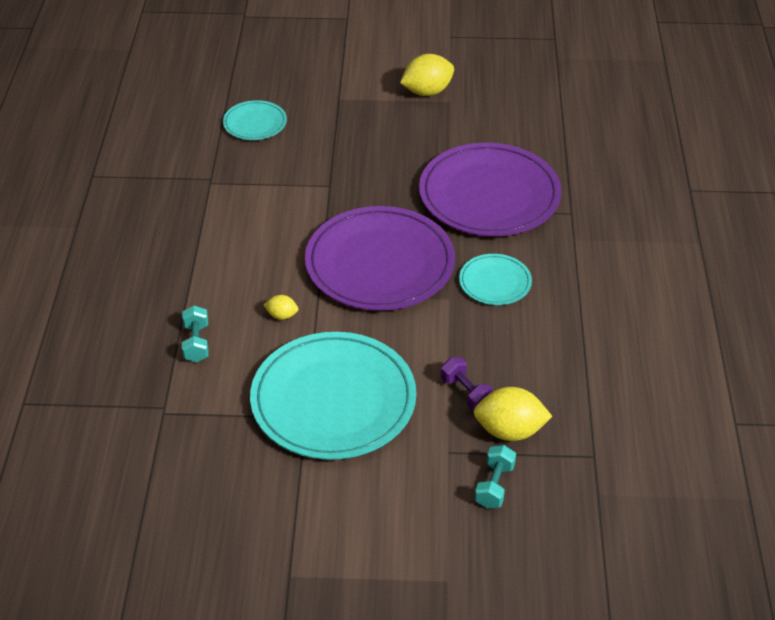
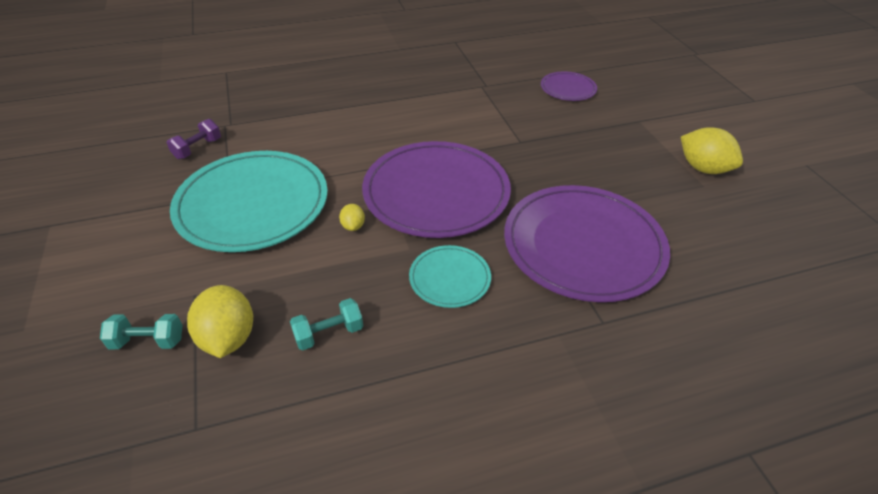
camera: 70 degrees right, 0 degrees up
turquoise dumbbell [182,305,209,362] -> turquoise dumbbell moved to [290,298,363,350]
turquoise plate [223,100,287,140] -> purple plate [541,72,597,101]
yellow lemon [264,295,298,320] -> yellow lemon moved to [339,204,365,231]
purple dumbbell [441,357,494,411] -> purple dumbbell moved to [166,119,221,159]

